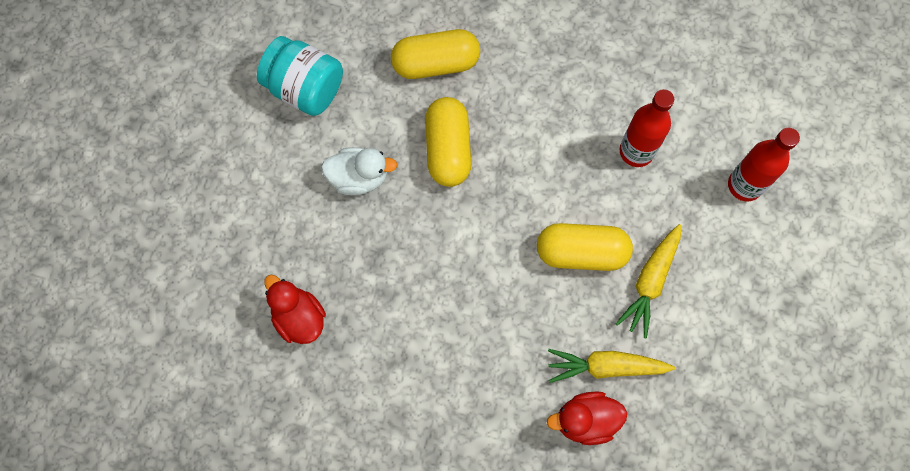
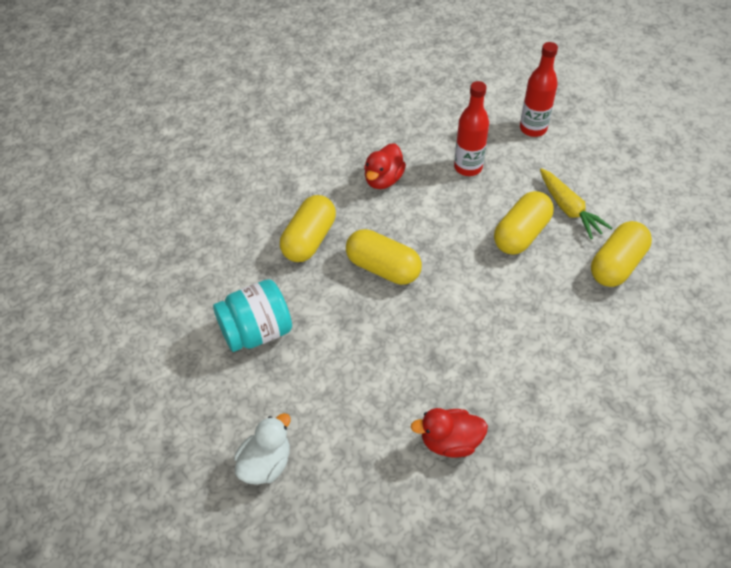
camera: 55 degrees left, 20 degrees down
white duck [321,147,397,195] -> white duck moved to [234,413,290,485]
red duck [547,391,627,445] -> red duck moved to [364,143,406,189]
yellow carrot [548,349,675,383] -> yellow capsule [591,221,652,287]

